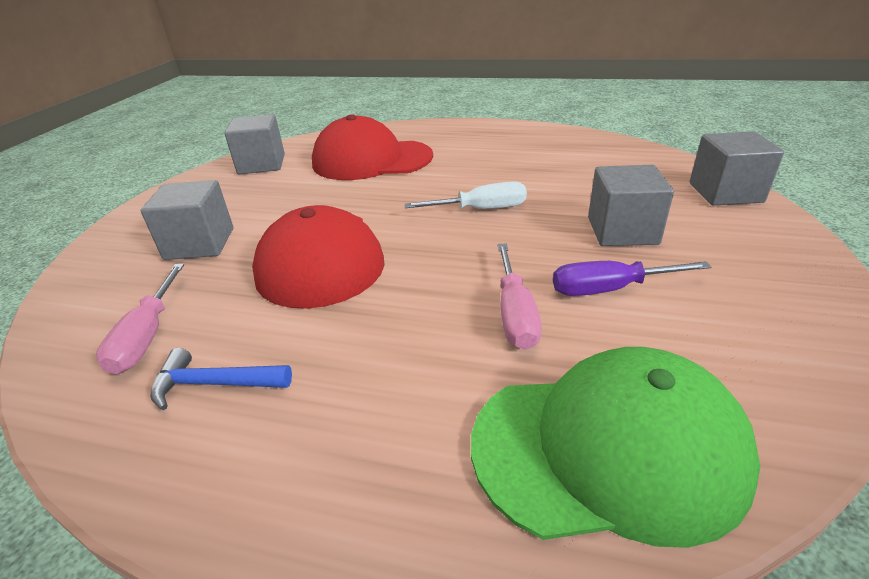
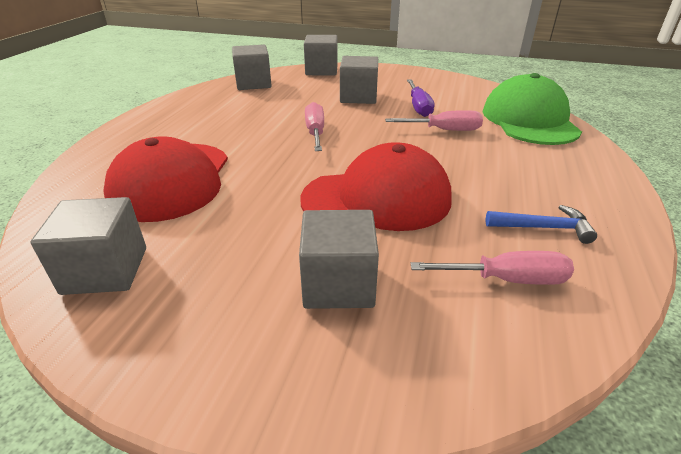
camera: 90 degrees left, 0 degrees up
blue hammer [150,348,292,410] -> blue hammer turned 90 degrees counterclockwise [486,205,597,244]
white screwdriver [404,181,527,209] -> pink screwdriver [305,102,324,151]
none -> grey cube [232,45,272,90]

